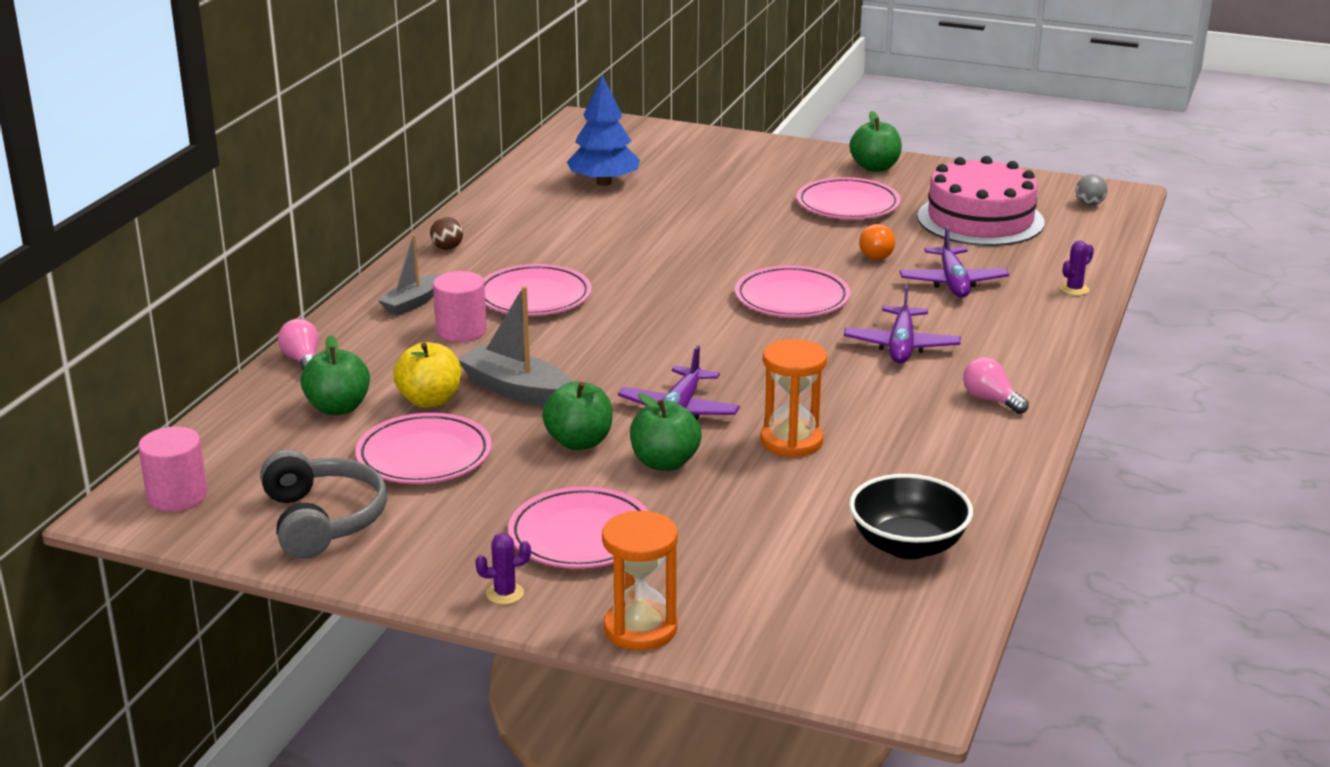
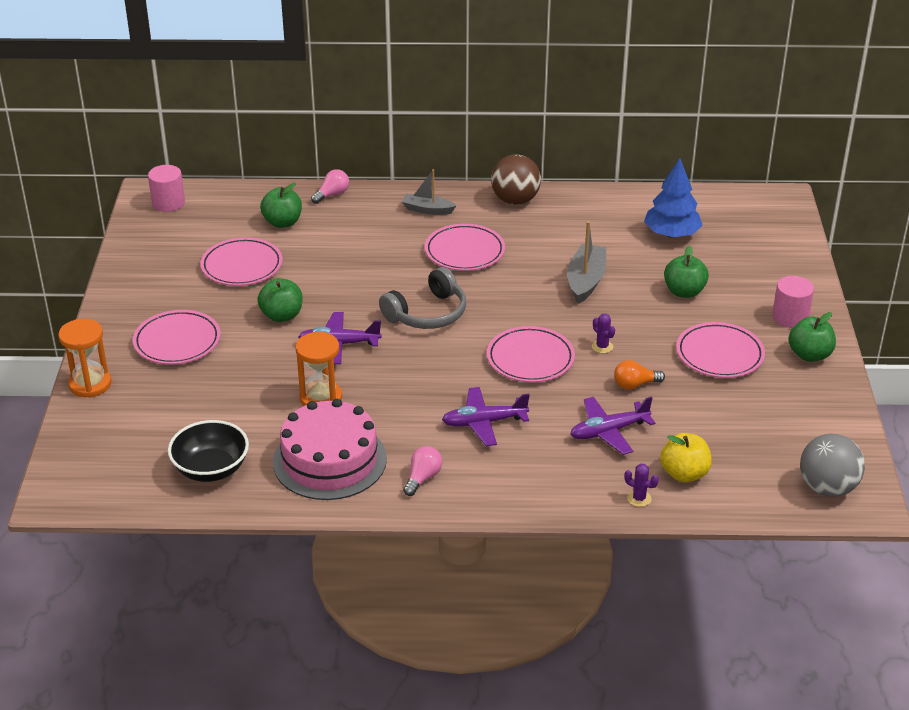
camera: 70 degrees right, 10 degrees up
grey headphones [260,450,387,559] -> grey headphones moved to [379,267,466,329]
yellow apple [393,342,461,408] -> yellow apple moved to [660,433,712,482]
brown ball [430,217,463,250] -> brown ball [491,154,541,205], size x2.13
pink cylinder [433,271,487,342] -> pink cylinder moved to [772,276,814,328]
grey boat [458,286,573,406] -> grey boat moved to [567,221,606,304]
purple cactus [475,533,531,605] -> purple cactus moved to [592,314,615,353]
green apple [630,393,702,471] -> green apple moved to [664,246,709,298]
pink cake [917,156,1045,246] -> pink cake moved to [273,399,387,500]
grey ball [1076,174,1108,206] -> grey ball [800,434,865,497], size x2.13

